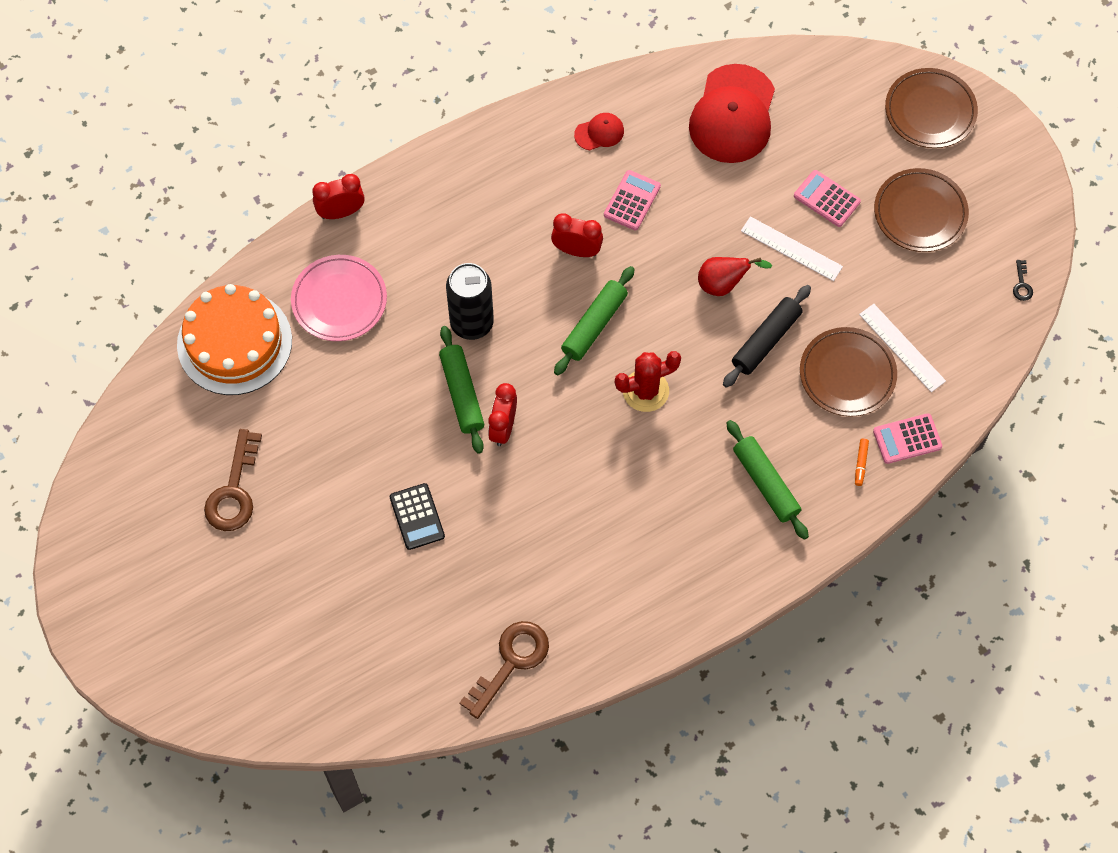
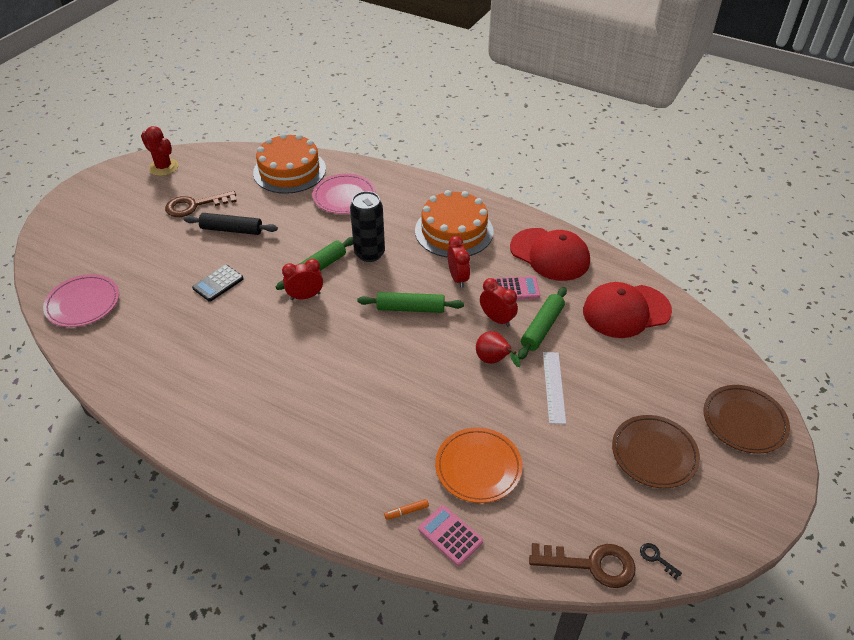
camera: 60 degrees right, 20 degrees down
red clock [312,174,365,219] -> red clock moved to [480,278,518,327]
brown key [459,621,549,719] -> brown key moved to [529,543,636,588]
red cap [574,113,624,150] -> red cap [510,228,590,281], size x2.23
red cactus [615,351,681,412] -> red cactus moved to [141,126,178,176]
black rolling pin [723,285,811,388] -> black rolling pin moved to [184,213,278,235]
green rolling pin [726,420,809,540] -> green rolling pin moved to [518,287,567,360]
pink calculator [794,170,861,227] -> none
brown plate [800,327,897,417] -> orange plate [435,427,523,503]
white ruler [859,304,946,392] -> none
black key [1013,260,1033,301] -> black key turned 75 degrees clockwise [640,543,682,579]
none -> pink plate [43,274,119,327]
none -> orange cake [415,190,494,257]

